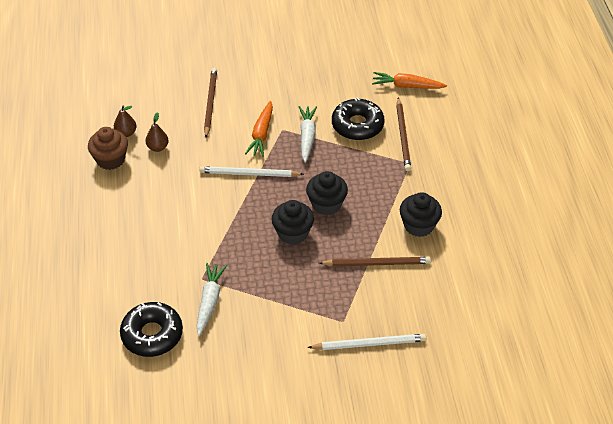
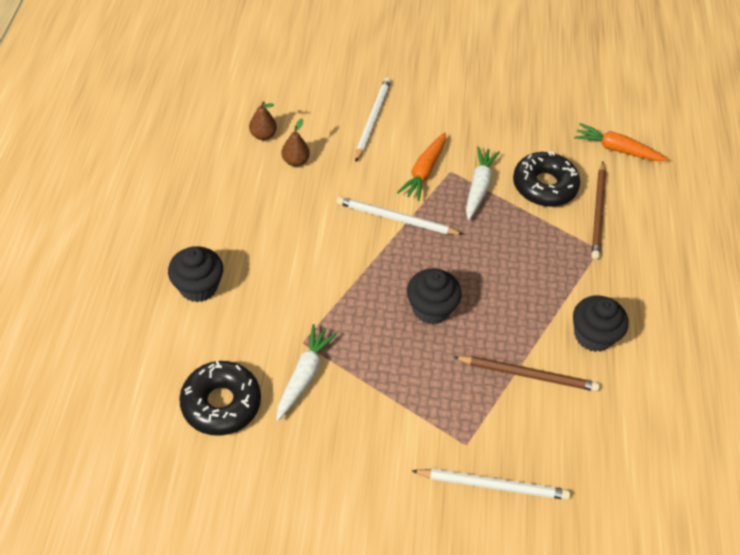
camera: 10 degrees right, 5 degrees up
brown cupcake [88,127,128,170] -> none
brown pencil [204,68,217,138] -> white pencil [355,77,391,162]
black cupcake [306,171,348,215] -> black cupcake moved to [168,246,223,302]

